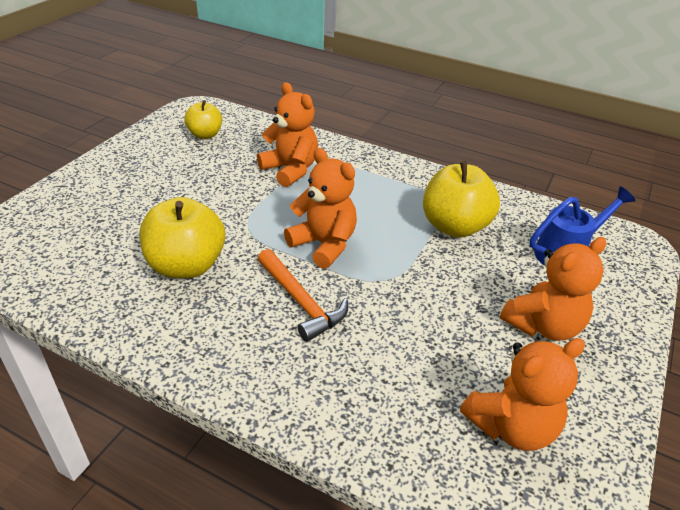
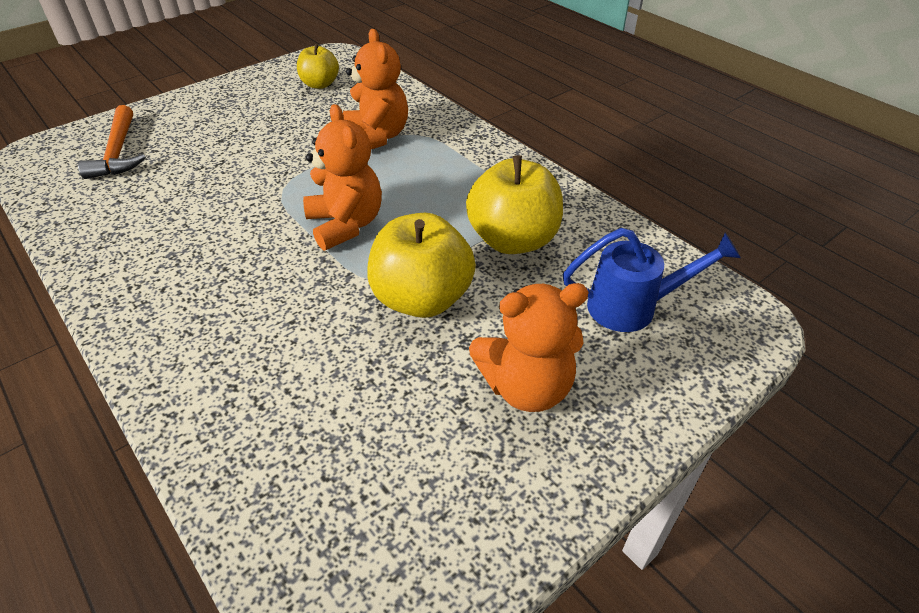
camera: 25 degrees right, 5 degrees up
yellow apple [139,197,225,278] -> yellow apple moved to [367,213,476,318]
orange hammer [258,249,348,342] -> orange hammer moved to [78,105,146,179]
orange teddy bear [460,338,585,451] -> none

